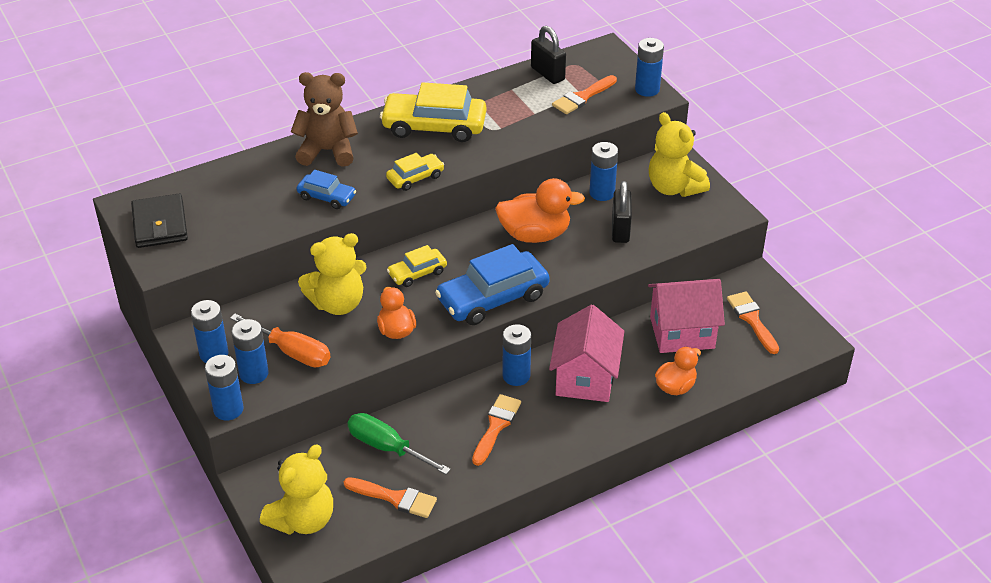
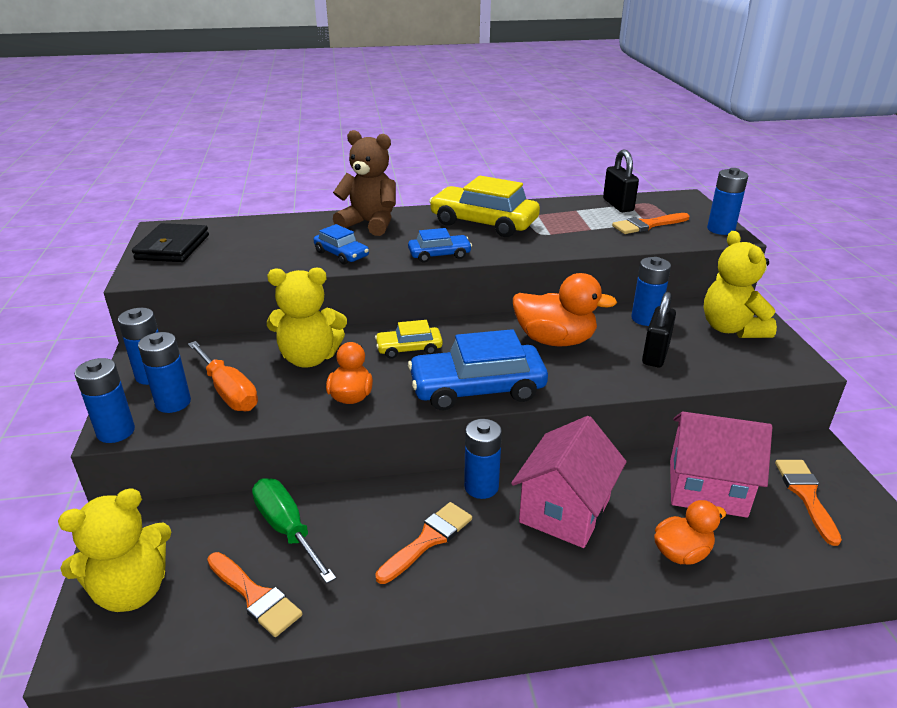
camera: 20 degrees right, 10 degrees down
yellow car [386,153,444,191] -> blue car [408,228,472,263]

